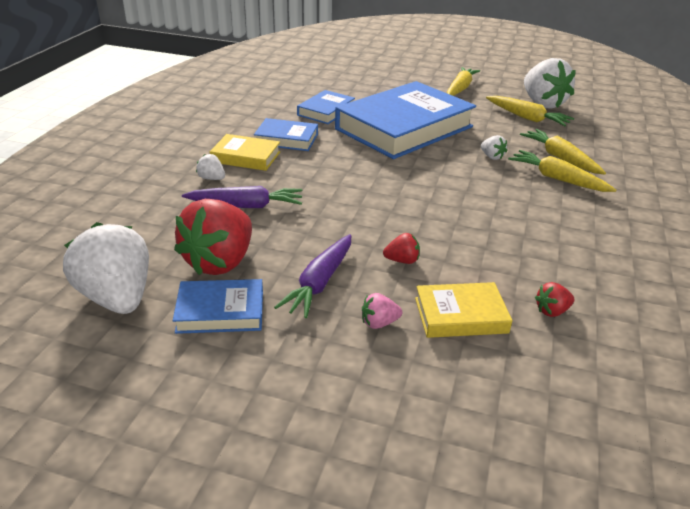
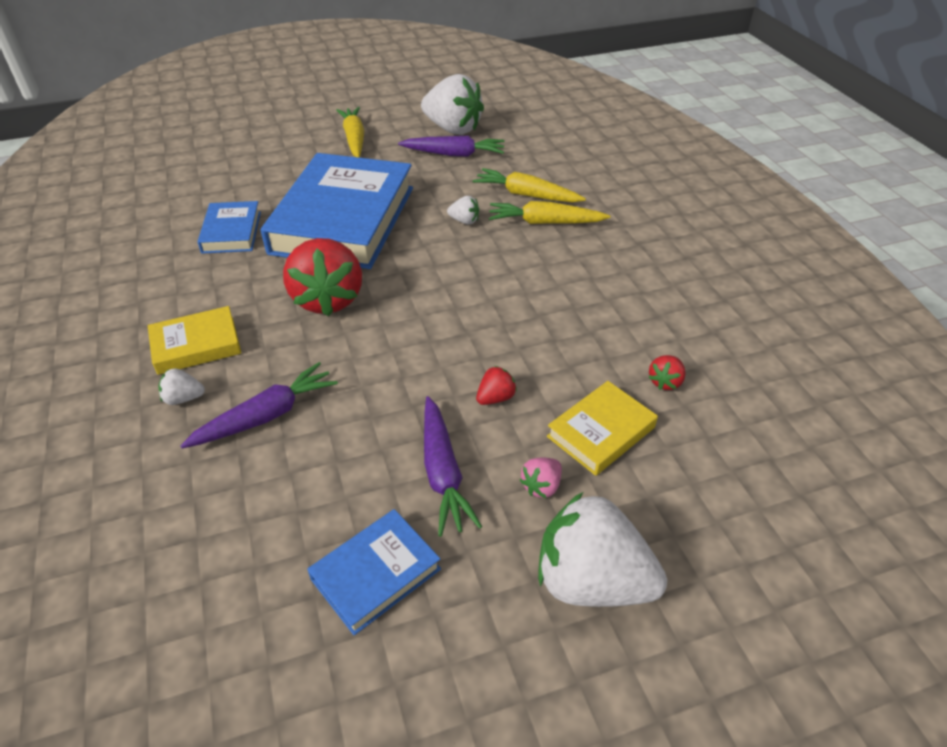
camera: 35 degrees left, 10 degrees up
white strawberry [63,222,149,314] -> white strawberry moved to [538,492,667,607]
red strawberry [174,199,252,275] -> red strawberry moved to [283,238,362,316]
blue book [254,118,318,151] -> none
yellow carrot [486,96,574,126] -> purple carrot [398,136,505,157]

